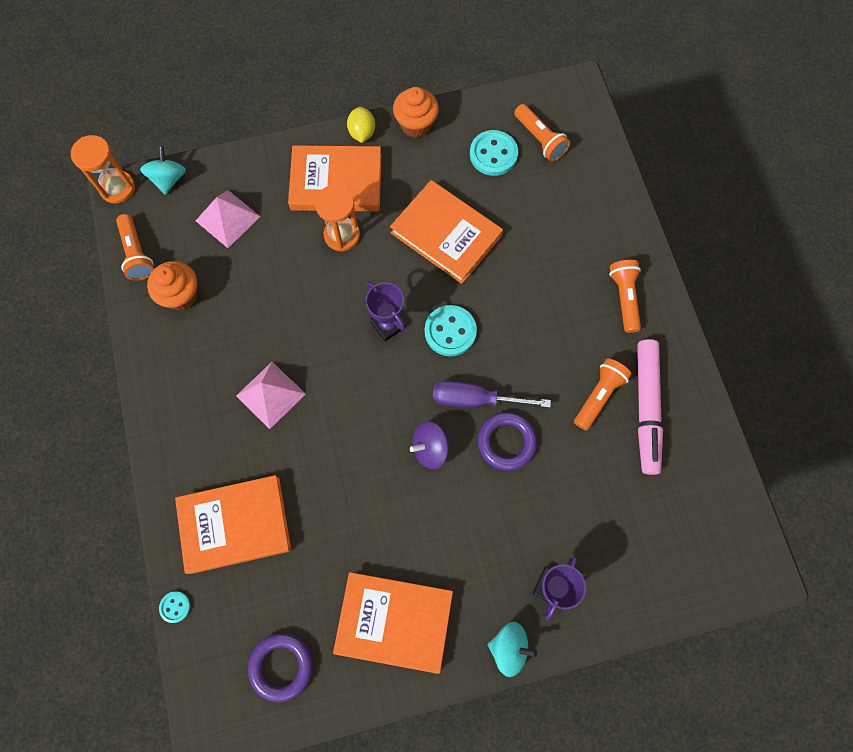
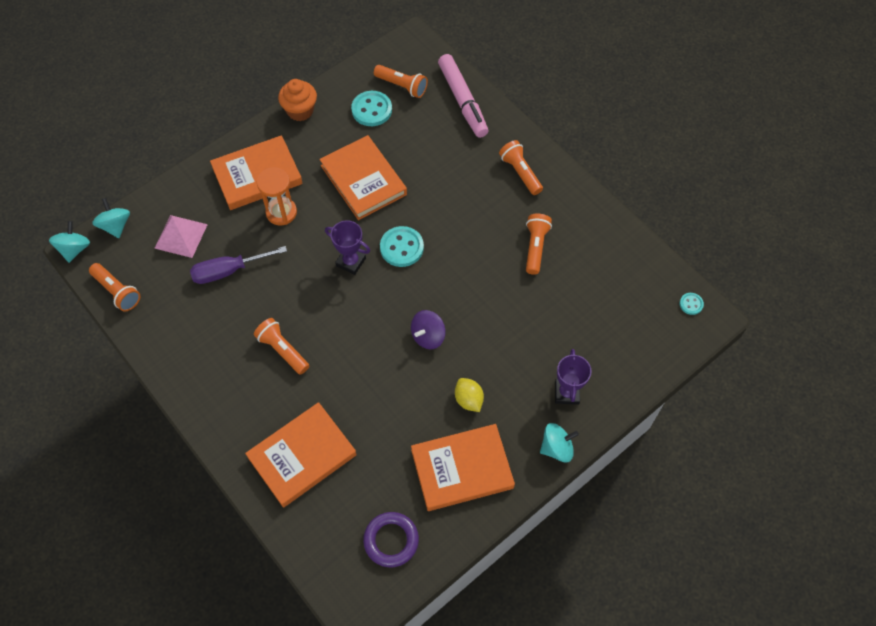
camera: 25 degrees left, 10 degrees down
orange hourglass [71,135,135,204] -> turquoise spinning top [49,221,90,263]
orange cupcake [147,261,198,311] -> none
turquoise button [159,592,190,623] -> turquoise button moved to [680,293,704,315]
pink pyramid [236,362,306,429] -> orange flashlight [254,318,309,375]
yellow lemon [347,107,375,143] -> yellow lemon moved to [455,378,484,412]
orange book [390,180,503,284] -> orange book turned 45 degrees clockwise [320,135,407,220]
purple screwdriver [433,381,551,408] -> purple screwdriver moved to [190,246,287,284]
purple ring [478,412,537,471] -> none
pink marker [637,339,663,475] -> pink marker moved to [438,54,488,138]

